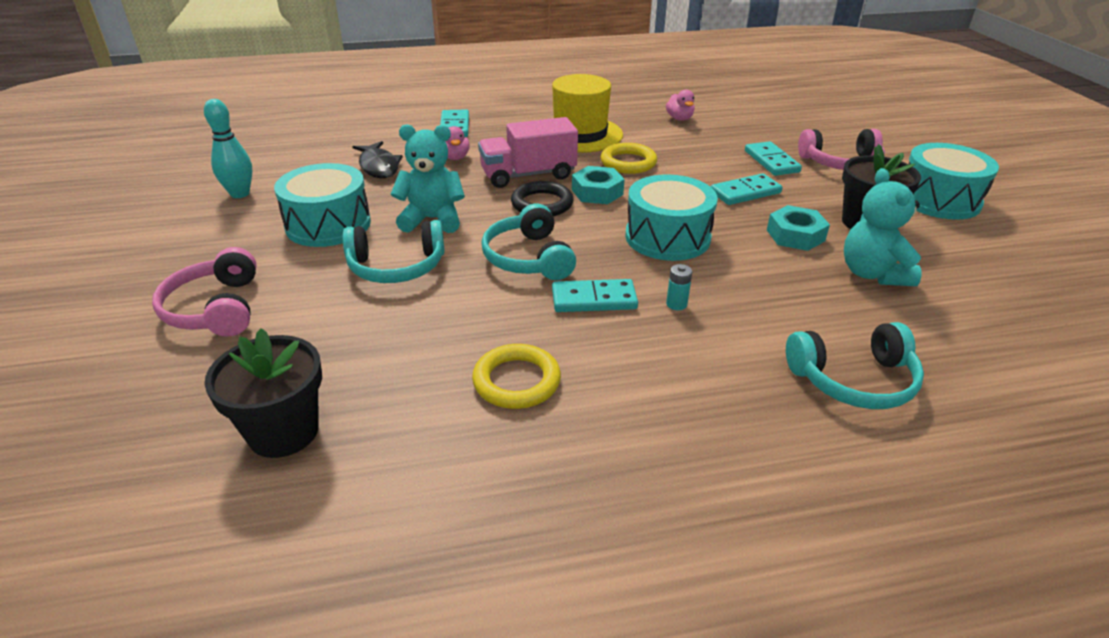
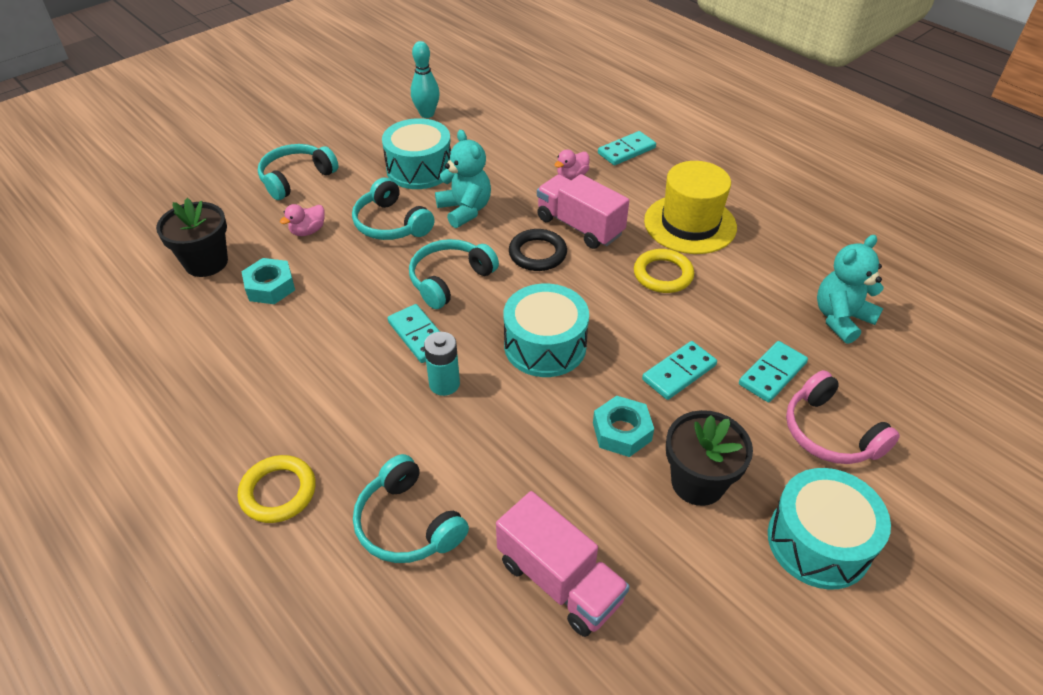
camera: 60 degrees right, 10 degrees up
pink headphones [152,247,256,337] -> turquoise headphones [258,144,339,200]
black fish [352,141,403,178] -> none
yellow ring [472,344,561,409] -> yellow ring moved to [238,455,316,523]
turquoise nut [572,166,625,204] -> turquoise nut moved to [241,258,295,304]
pink duck [666,89,695,121] -> pink duck moved to [280,204,325,236]
turquoise battery [666,264,692,310] -> turquoise battery [424,332,460,396], size x1.65
turquoise domino [711,174,783,205] -> turquoise domino turned 75 degrees counterclockwise [642,341,717,400]
turquoise teddy bear [844,168,922,286] -> turquoise teddy bear moved to [817,235,884,344]
none -> pink truck [496,491,630,637]

